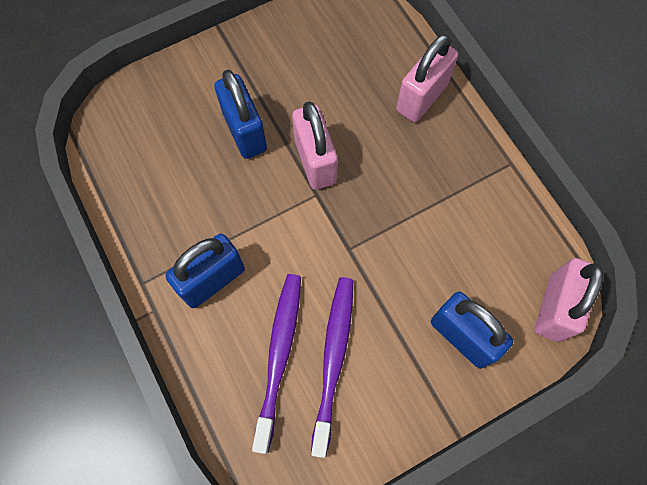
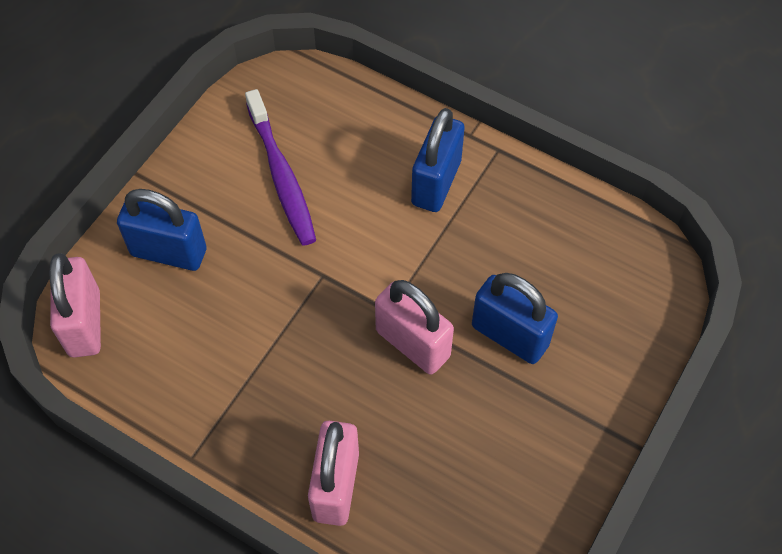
camera: 150 degrees right, 10 degrees down
purple toothbrush [252,274,301,454] -> none

